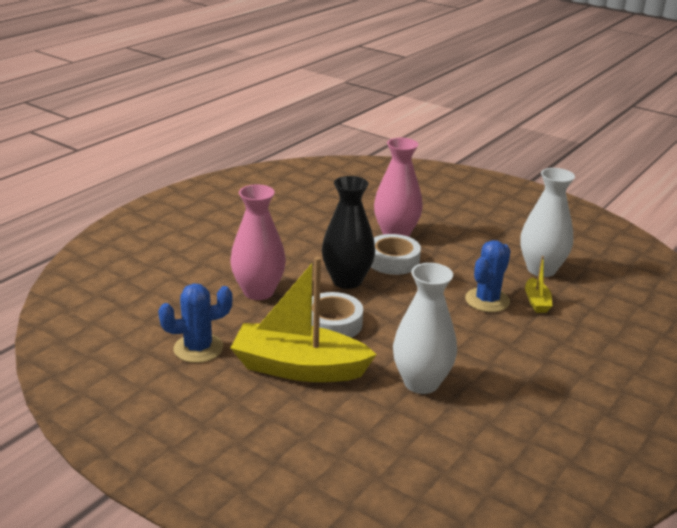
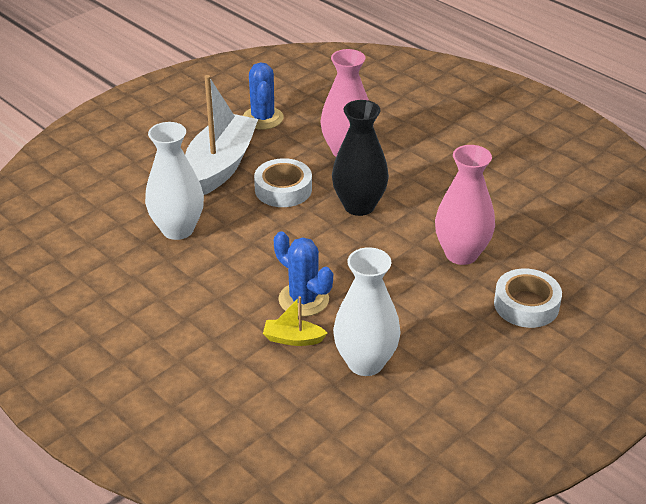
camera: 100 degrees right, 10 degrees up
yellow boat [231,257,377,382] -> white boat [185,75,258,195]
white tape [371,234,421,275] -> white tape moved to [494,269,562,328]

